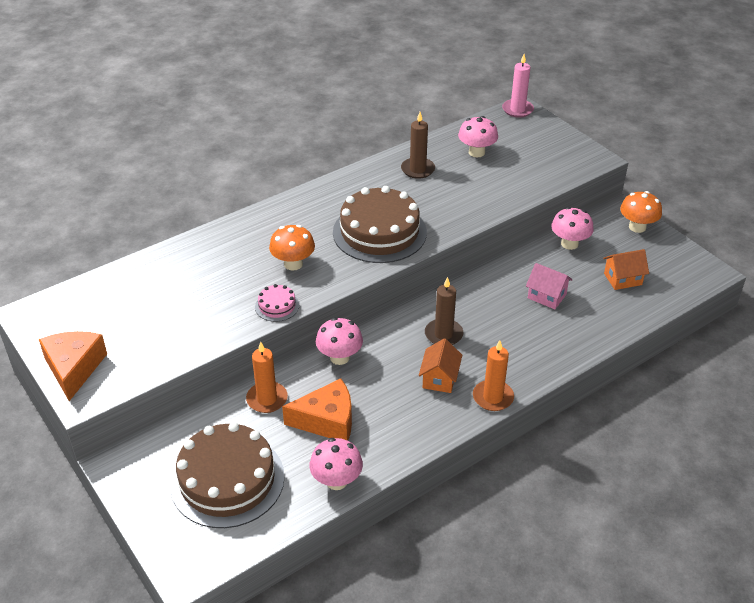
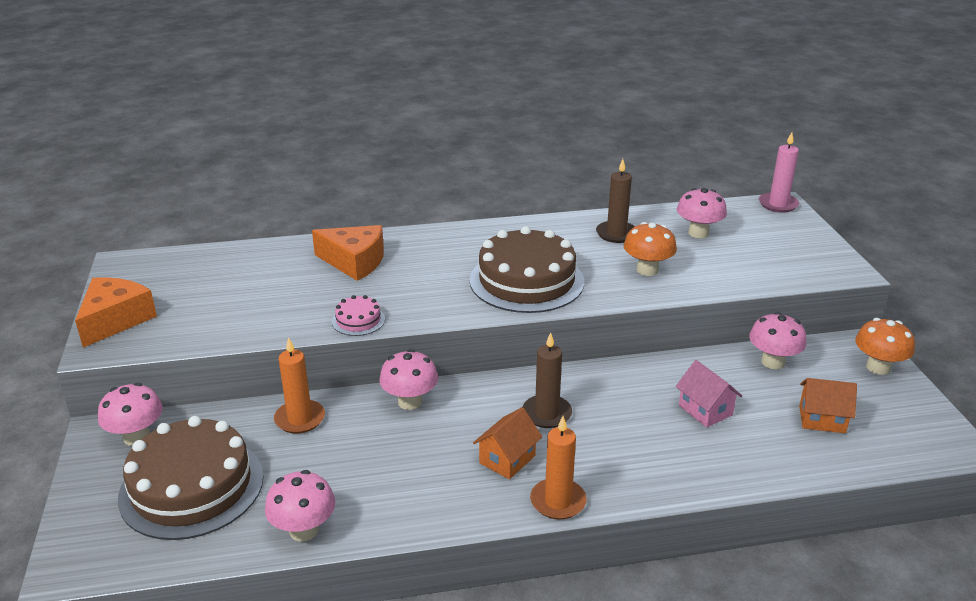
camera: 25 degrees right, 10 degrees down
orange mushroom [269,225,315,271] -> orange mushroom moved to [623,222,677,276]
orange cheese [282,378,352,441] -> orange cheese moved to [312,225,384,281]
none -> pink mushroom [98,383,163,446]

